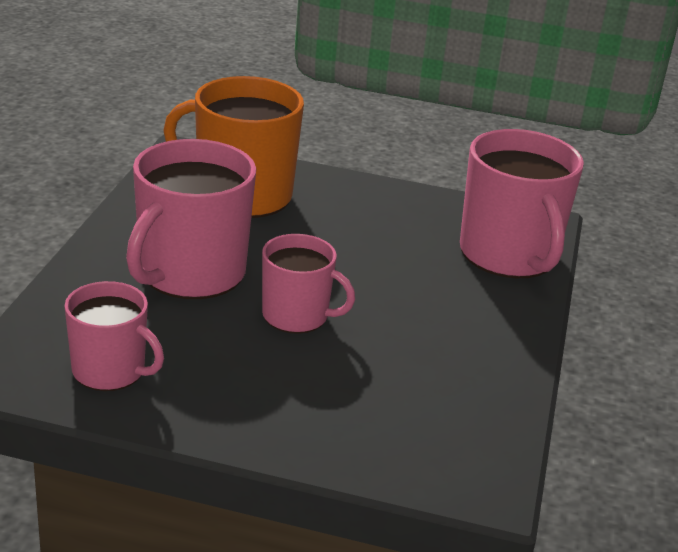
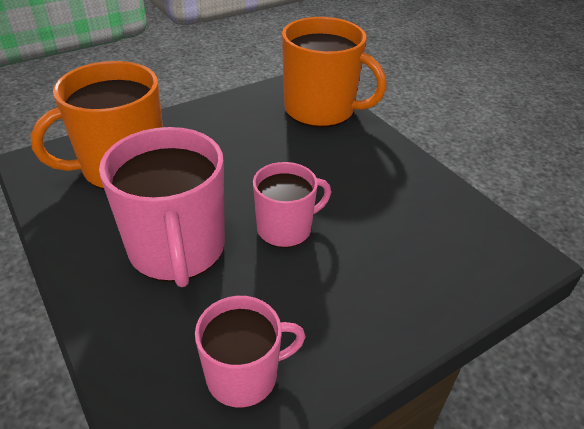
camera: 45 degrees left, 10 degrees up
pink mug [460,129,584,278] -> orange mug [282,17,387,128]

